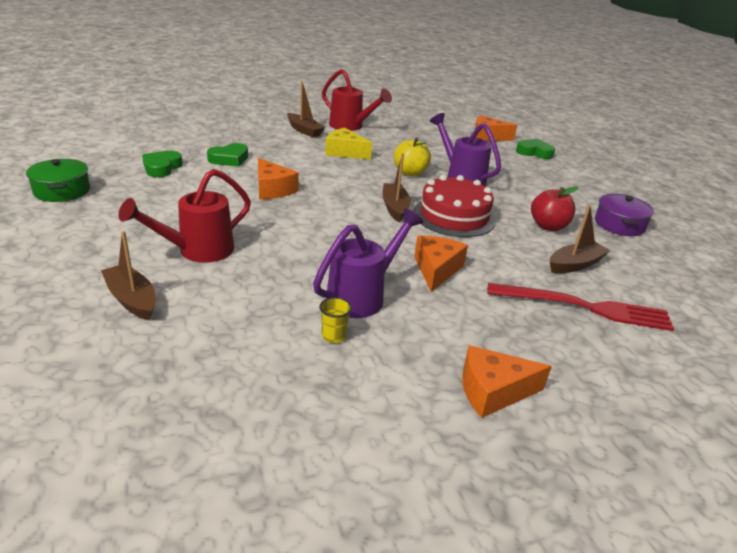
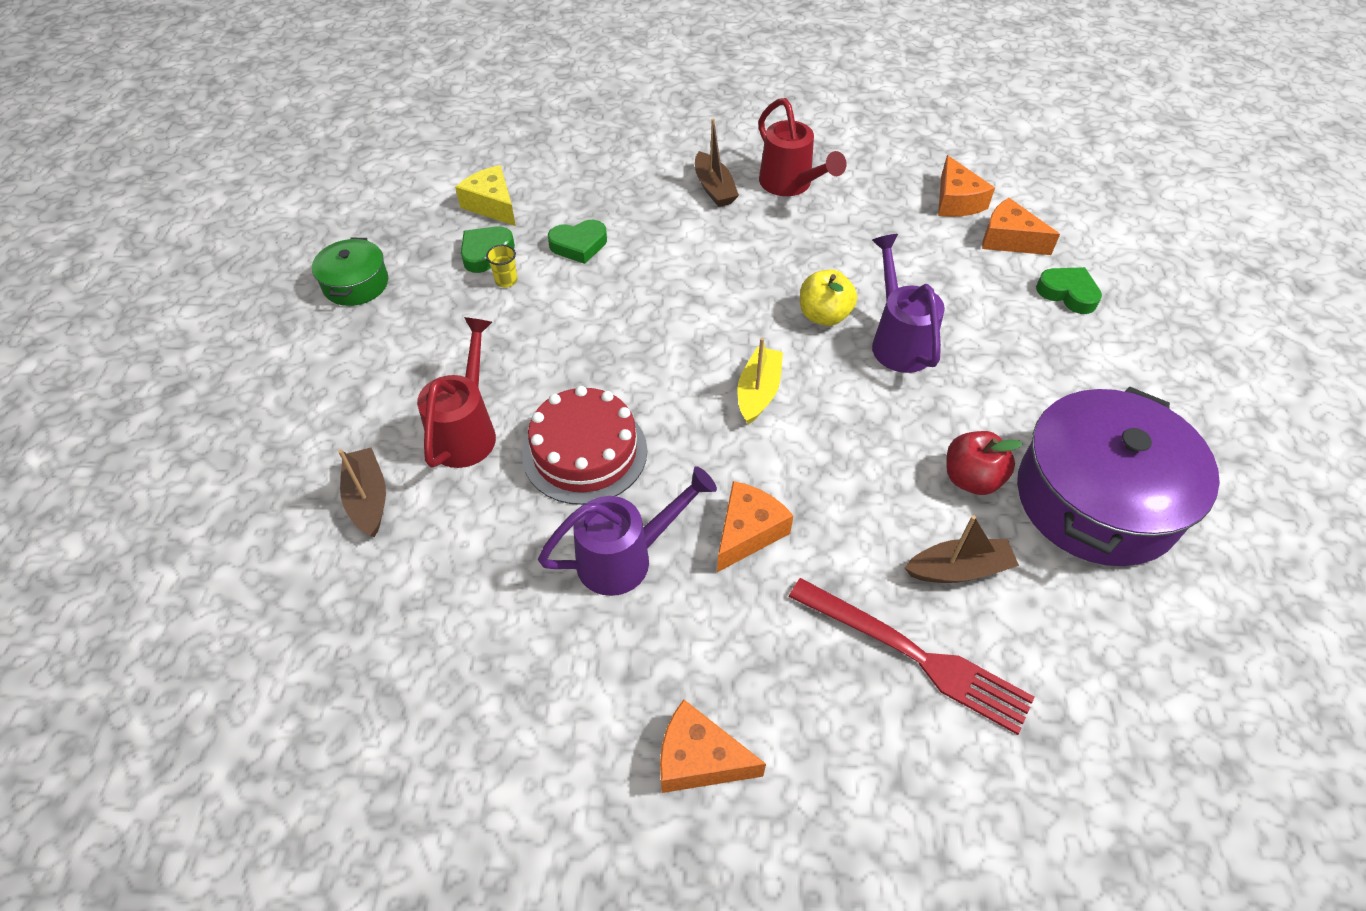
camera: 25 degrees right, 20 degrees up
red watering can [118,169,251,263] -> red watering can turned 120 degrees clockwise [417,317,496,468]
orange cheese [258,158,299,199] -> orange cheese moved to [938,155,995,217]
yellow cup [319,297,352,343] -> yellow cup moved to [486,245,517,287]
yellow cheese [325,128,372,160] -> yellow cheese moved to [455,165,516,226]
brown boat [382,153,411,222] -> yellow boat [737,338,783,424]
red cake [413,175,496,237] -> red cake moved to [522,386,647,505]
purple pot [595,194,654,236] -> purple pot [1017,387,1220,566], size x2.04

